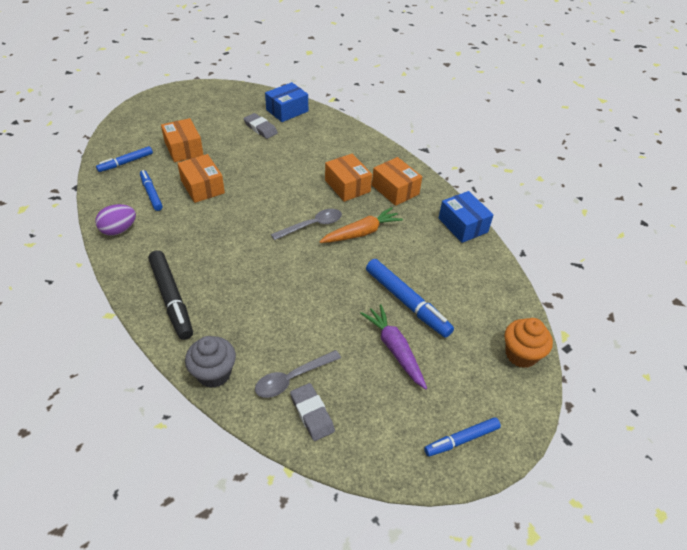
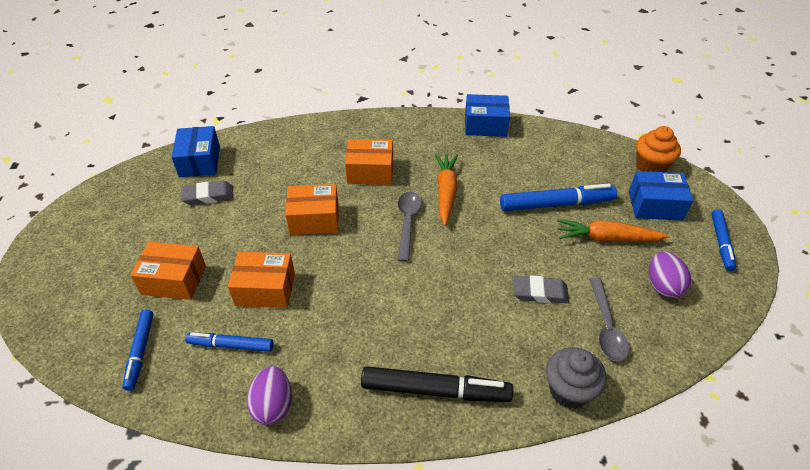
camera: 55 degrees left, 0 degrees up
grey eraser [290,383,335,441] -> grey eraser moved to [513,275,569,303]
purple carrot [360,304,427,390] -> orange carrot [557,219,669,242]
orange box [372,157,422,206] -> orange box moved to [285,184,339,235]
none -> blue box [629,171,693,221]
none -> purple egg [649,251,691,298]

